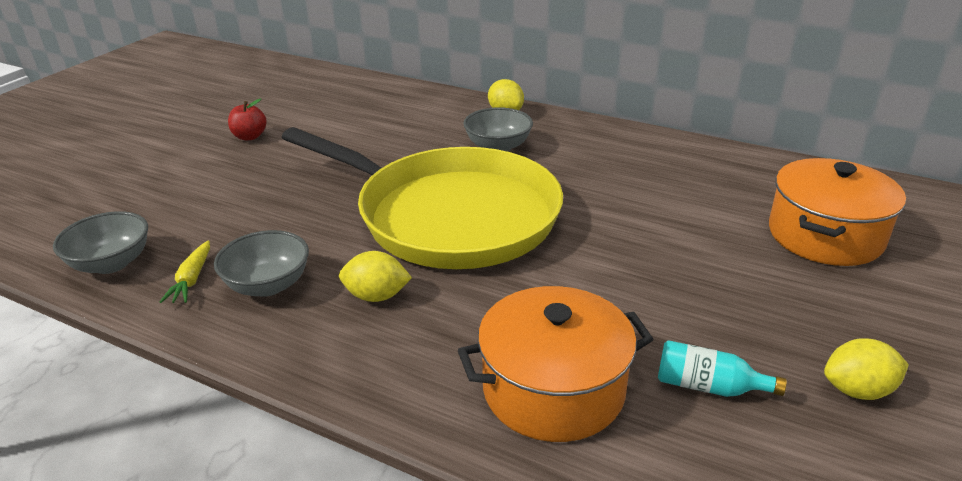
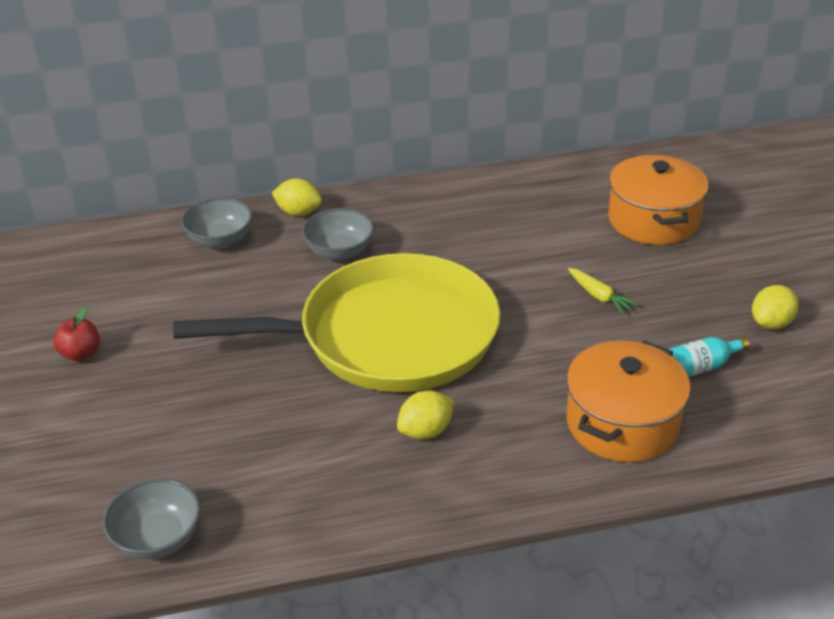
camera: 40 degrees left, 5 degrees up
yellow carrot [160,241,210,303] -> yellow carrot moved to [568,268,638,314]
grey bowl [214,230,309,297] -> grey bowl moved to [181,198,253,249]

